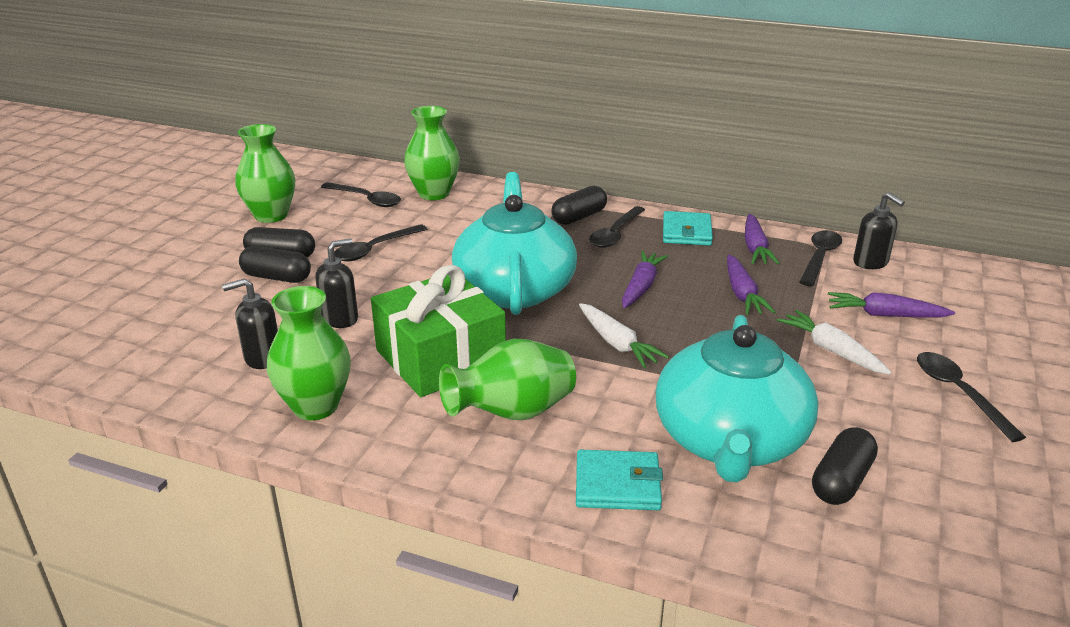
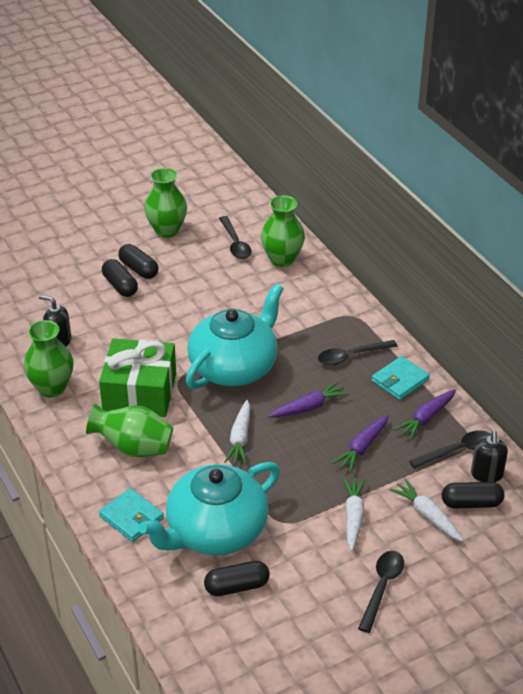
camera: 40 degrees right, 10 degrees up
black soap dispenser [315,238,358,328] -> none
black spoon [334,224,427,261] -> none
black capsule [551,186,607,225] -> black capsule moved to [442,482,504,509]
purple carrot [828,292,955,318] -> white carrot [390,479,464,542]

